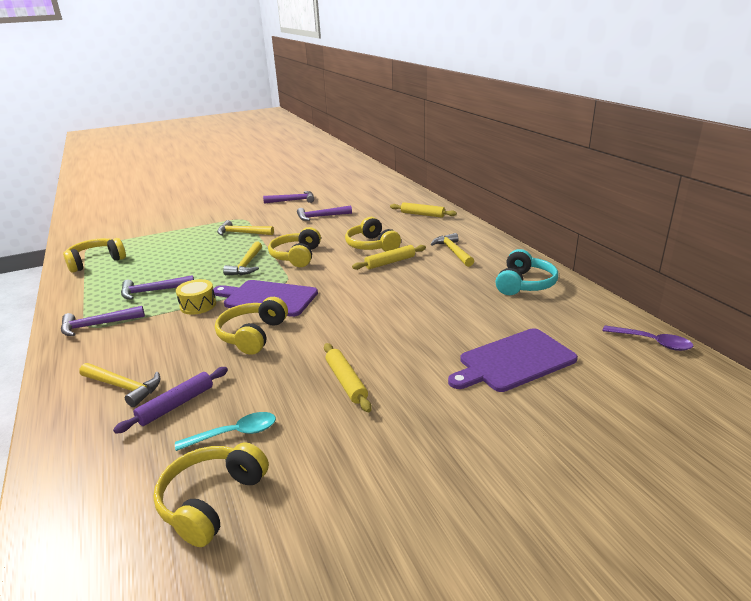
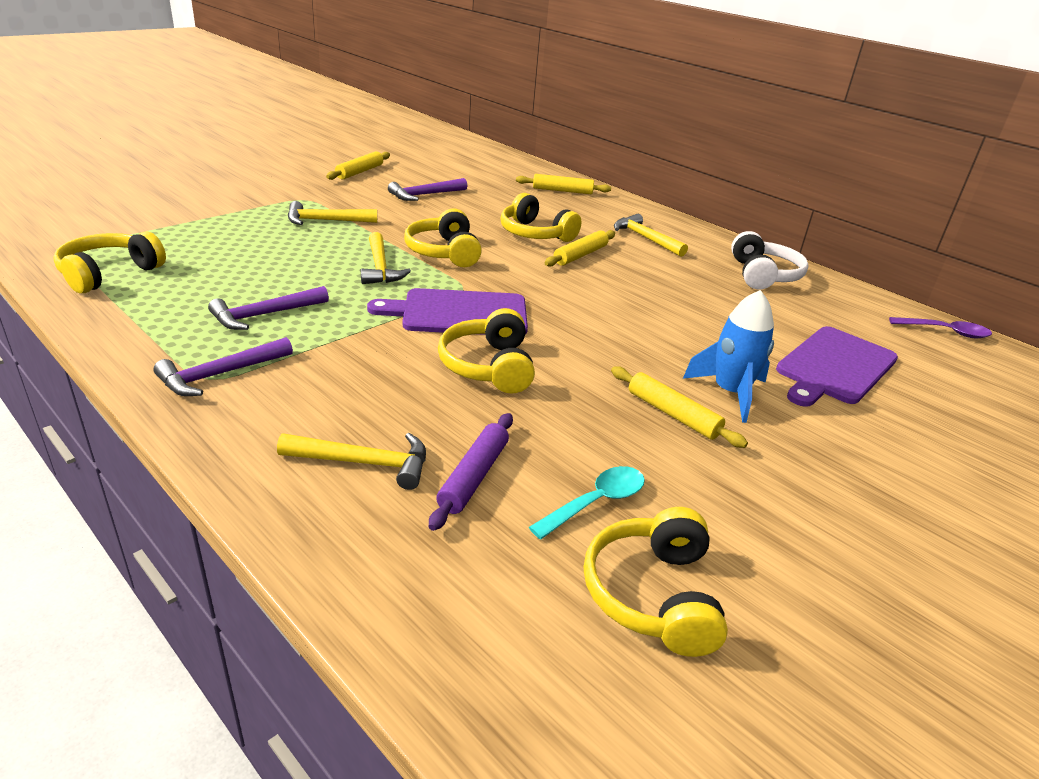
camera: 25 degrees left, 5 degrees up
yellow drum [176,279,216,315] -> none
purple hammer [263,191,314,204] -> yellow rolling pin [326,151,390,180]
turquoise headphones [495,249,558,295] -> white headphones [731,231,809,290]
none -> blue rocket [683,290,774,423]

